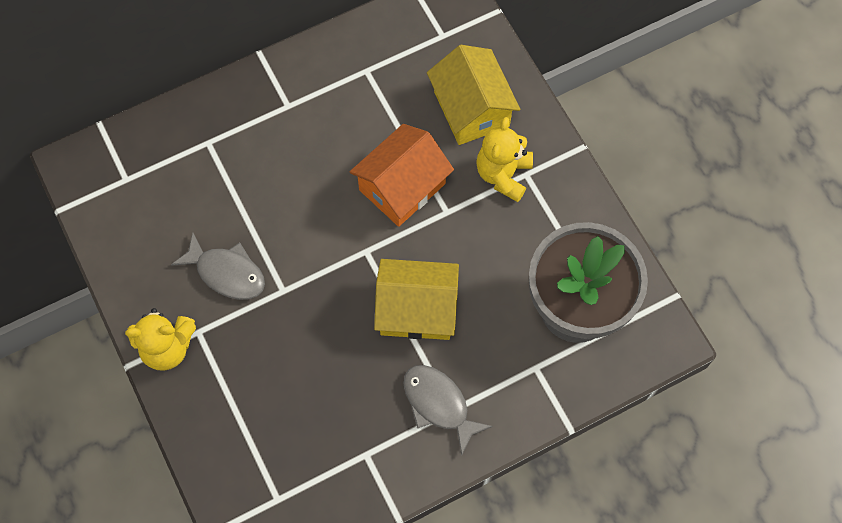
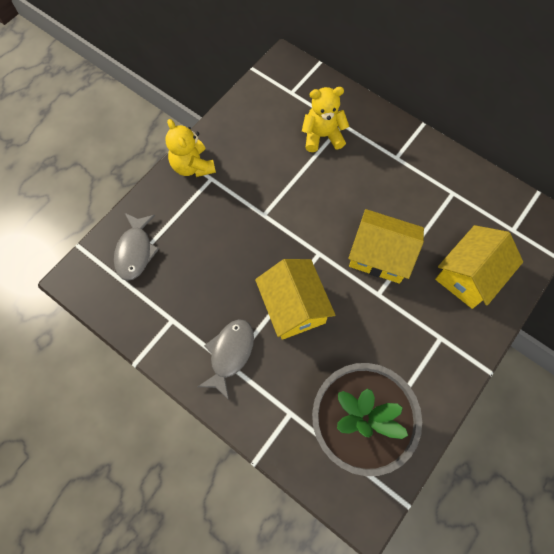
camera: 65 degrees right, 0 degrees up
grey fish [171,233,265,300] -> grey fish moved to [114,213,159,281]
orange house [350,124,454,227] -> yellow house [348,209,424,283]
yellow teddy bear [476,117,533,202] -> yellow teddy bear moved to [302,87,349,152]

